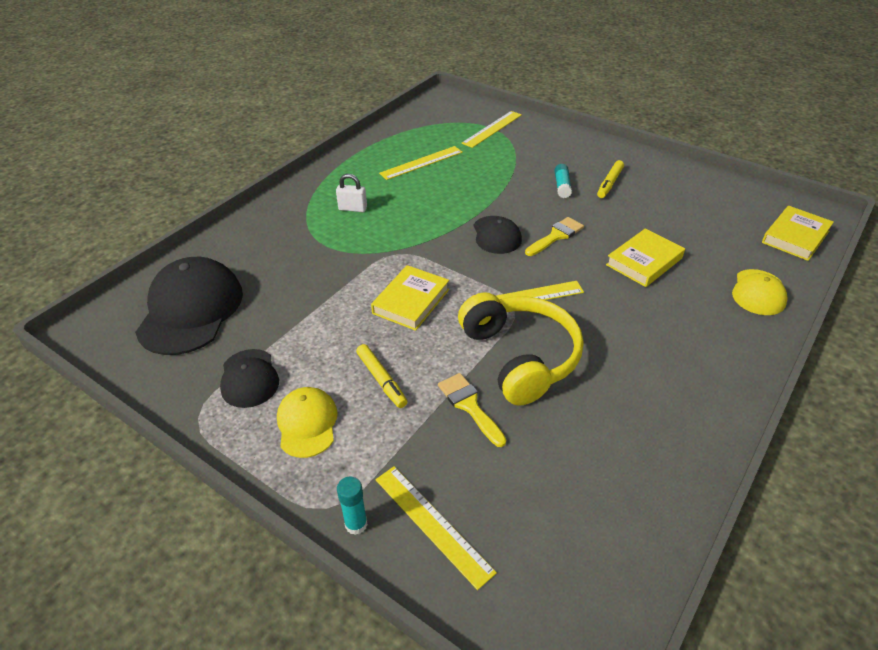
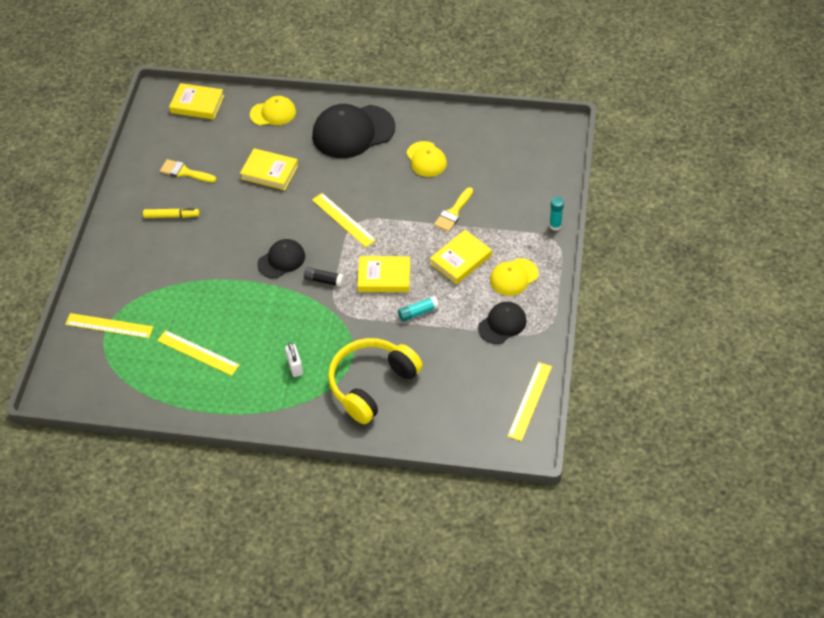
camera: 115 degrees left, 10 degrees up
black cap [135,257,243,355] -> black cap moved to [312,104,395,158]
yellow marker [356,344,407,408] -> yellow book [430,230,492,284]
yellow ruler [375,466,497,590] -> yellow ruler moved to [507,362,552,441]
yellow headphones [458,293,583,405] -> yellow headphones moved to [328,338,423,424]
yellow brush [525,217,584,256] -> yellow brush moved to [160,159,216,183]
turquoise glue stick [554,164,572,198] -> turquoise glue stick moved to [398,296,439,322]
none -> black glue stick [304,267,344,287]
none -> yellow cap [406,141,447,177]

